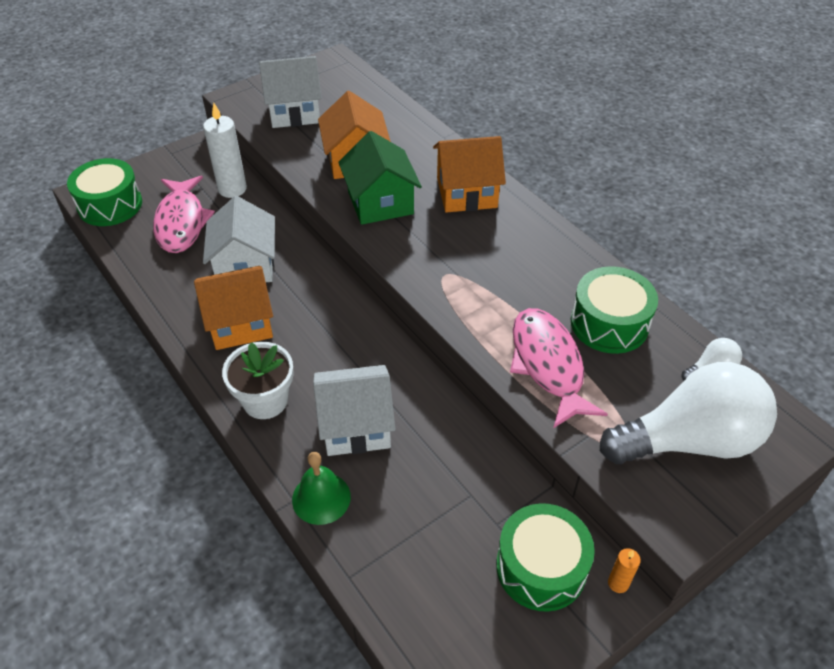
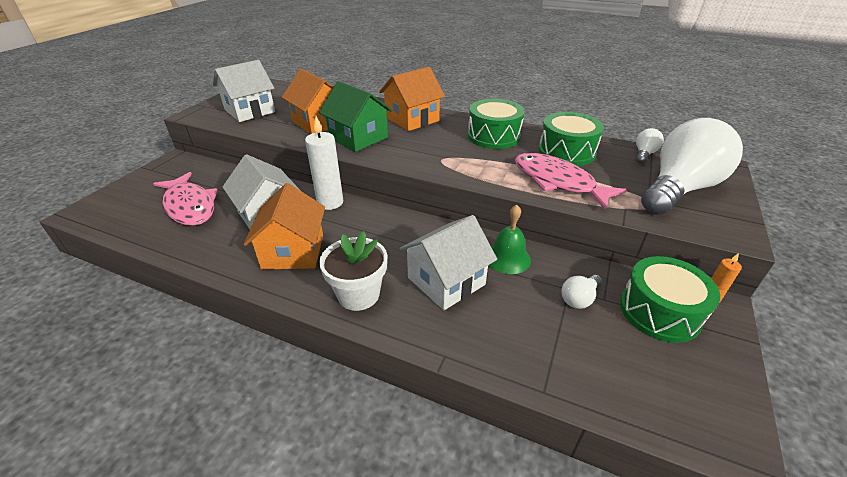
camera: 30 degrees left, 10 degrees down
green drum [67,158,142,226] -> green drum moved to [468,99,525,149]
orange house [194,266,273,350] -> orange house turned 45 degrees counterclockwise [244,183,325,270]
white candle [203,103,247,198] -> white candle moved to [305,116,343,210]
green bell [292,452,351,525] -> green bell moved to [489,205,531,274]
none -> white light bulb [561,275,602,309]

